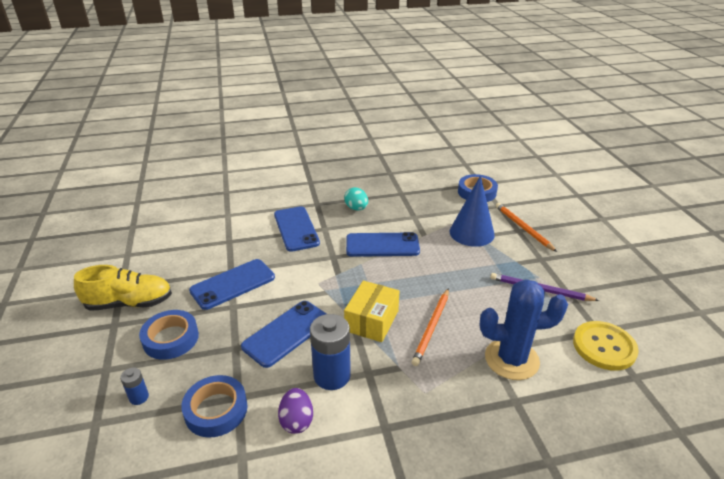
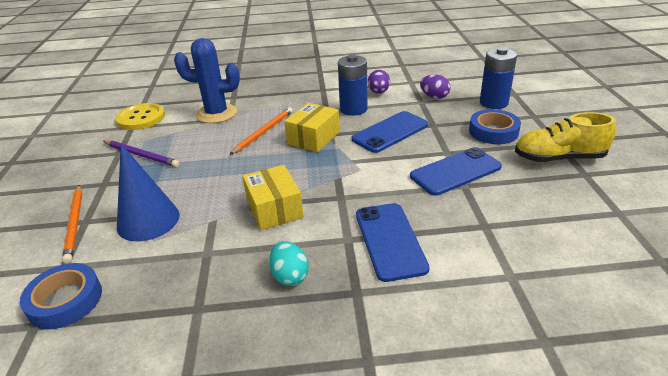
camera: 170 degrees left, 0 degrees up
blue battery [120,368,149,405] -> blue battery [480,47,517,109], size x2.06
blue tape [181,375,247,438] -> purple egg [420,75,450,99]
blue phone [346,232,420,257] -> yellow box [242,165,304,230]

